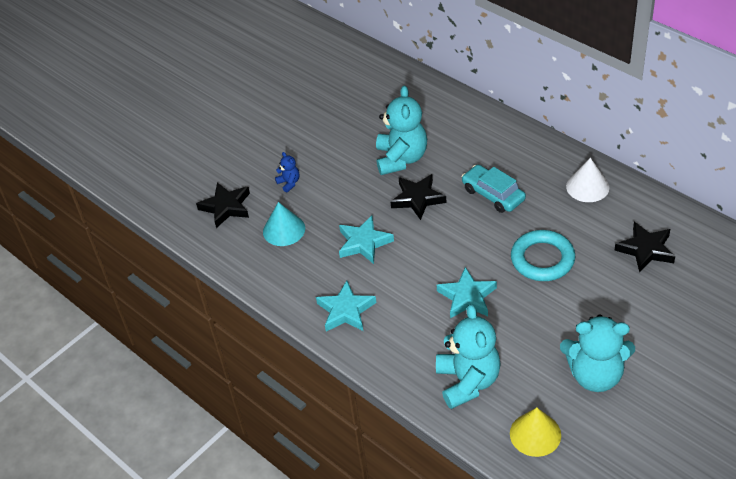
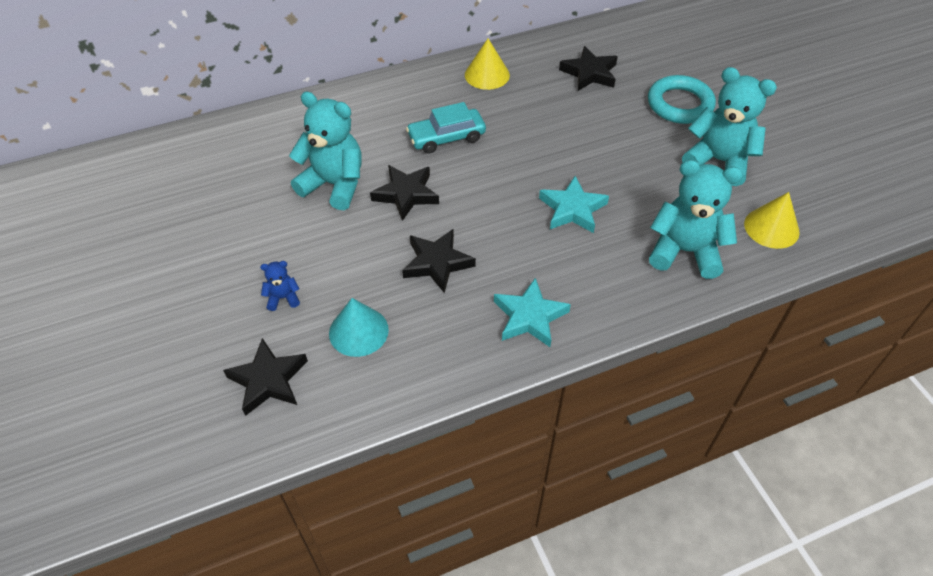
camera: 70 degrees left, 5 degrees up
turquoise star [339,216,394,264] -> black star [402,229,476,293]
turquoise ring [511,230,575,281] -> turquoise ring moved to [648,75,716,124]
turquoise teddy bear [560,315,635,392] -> turquoise teddy bear turned 90 degrees counterclockwise [682,67,777,186]
white cone [566,158,609,202] -> yellow cone [465,38,510,90]

